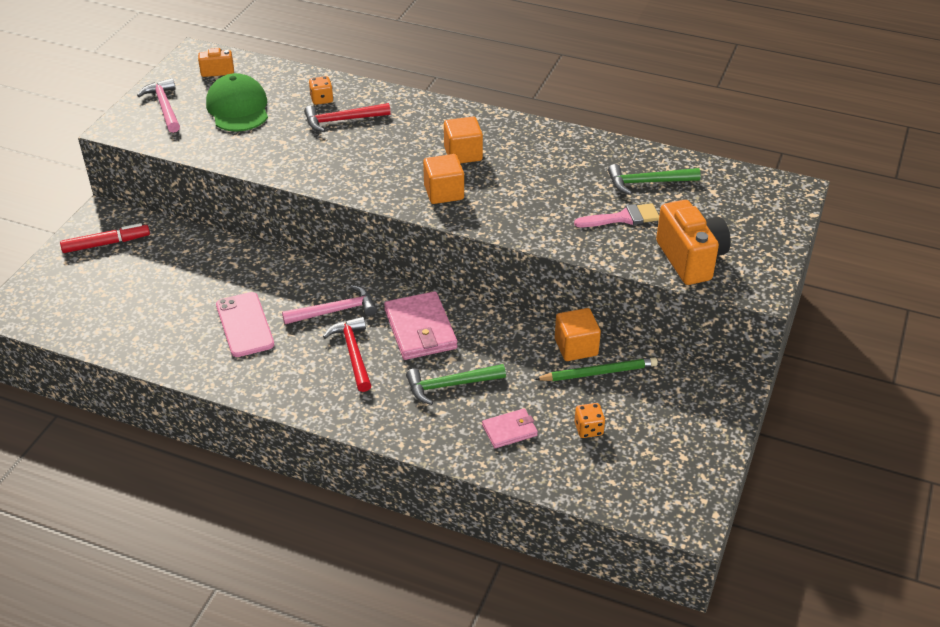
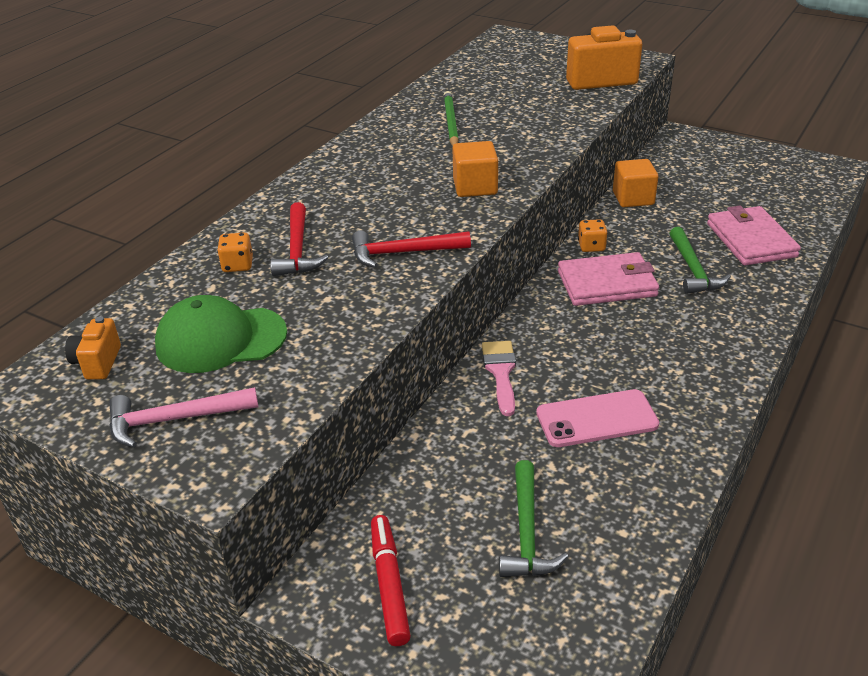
camera: 80 degrees left, 5 degrees down
pink hammer [282,285,377,324] -> none
red hammer [323,316,371,392] -> red hammer moved to [352,231,471,268]
orange cube [444,117,483,163] -> none
pink wallet [482,408,538,448] -> pink wallet [707,206,801,265], size x1.78
green pencil [534,357,658,381] -> green pencil moved to [444,91,459,146]
pink brush [574,203,659,227] -> pink brush moved to [482,341,516,416]
orange dice [574,403,605,438] -> orange dice moved to [578,219,608,252]
green hammer [608,164,701,195] -> green hammer moved to [499,460,568,577]

